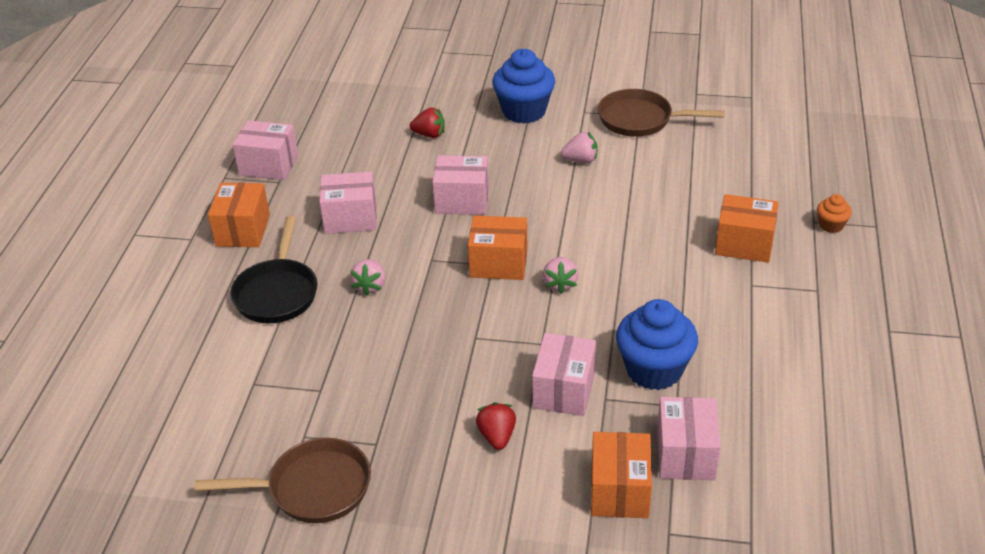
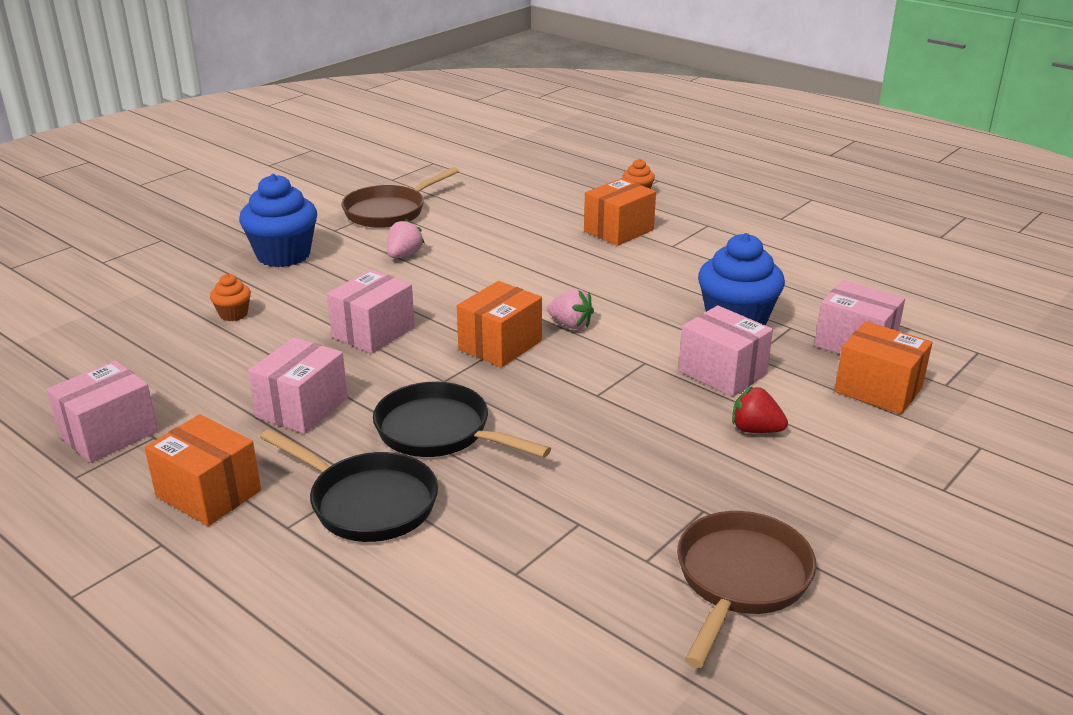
camera: 60 degrees left, 10 degrees down
pink strawberry [350,259,385,296] -> black pan [373,382,551,458]
red strawberry [410,107,445,138] -> orange cupcake [210,274,251,321]

